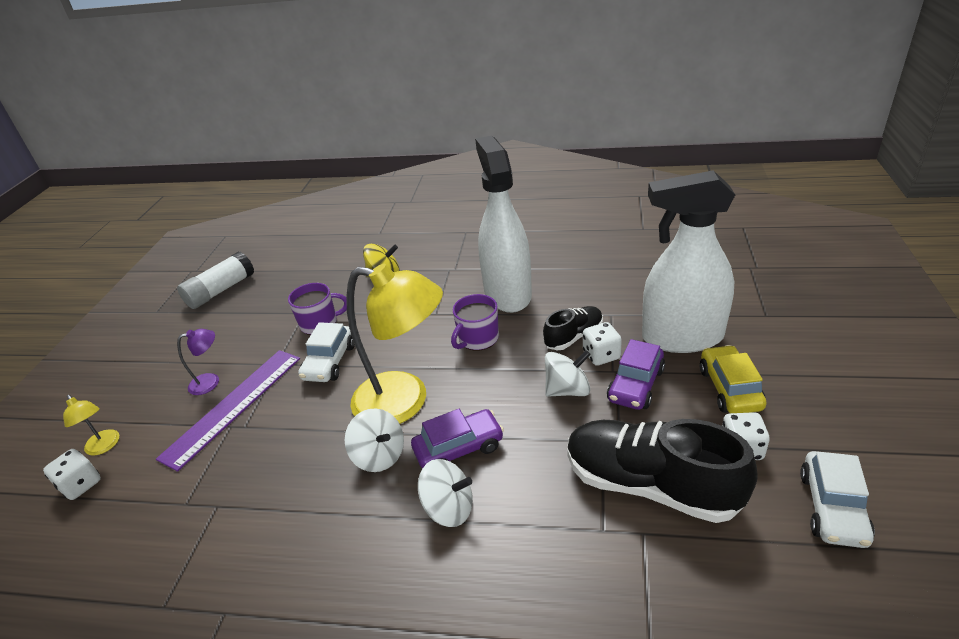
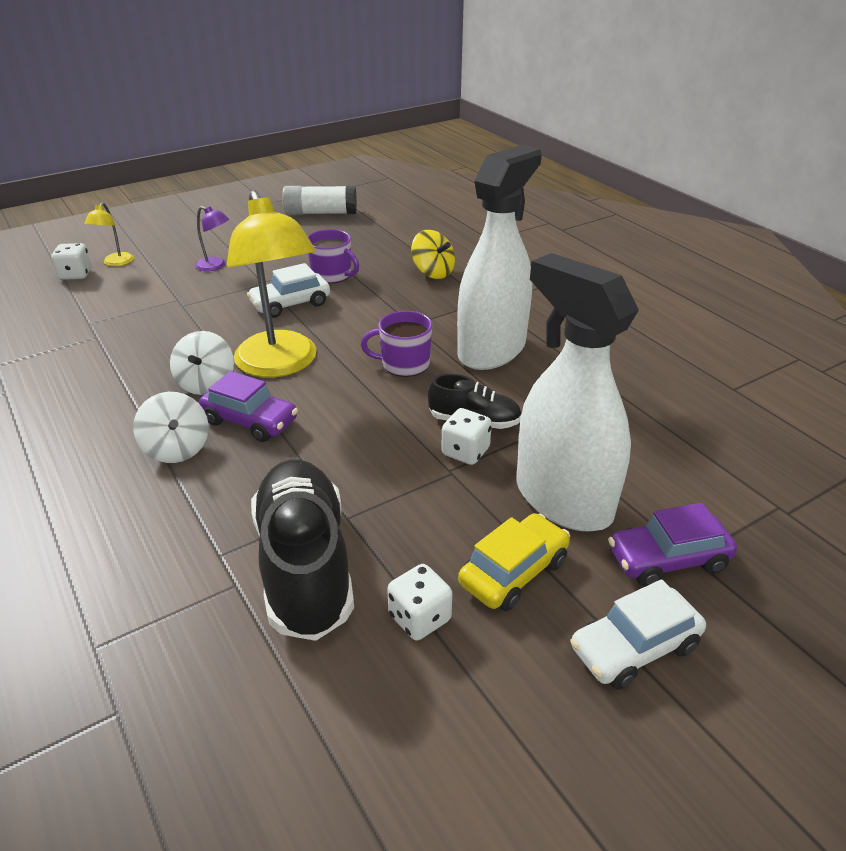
camera: 45 degrees right, 0 degrees up
purple ruler [156,350,300,472] -> none
white spinning top [545,350,591,397] -> none
purple car [607,339,665,410] -> purple car moved to [608,503,737,587]
white car [800,451,875,548] -> white car moved to [570,579,706,689]

